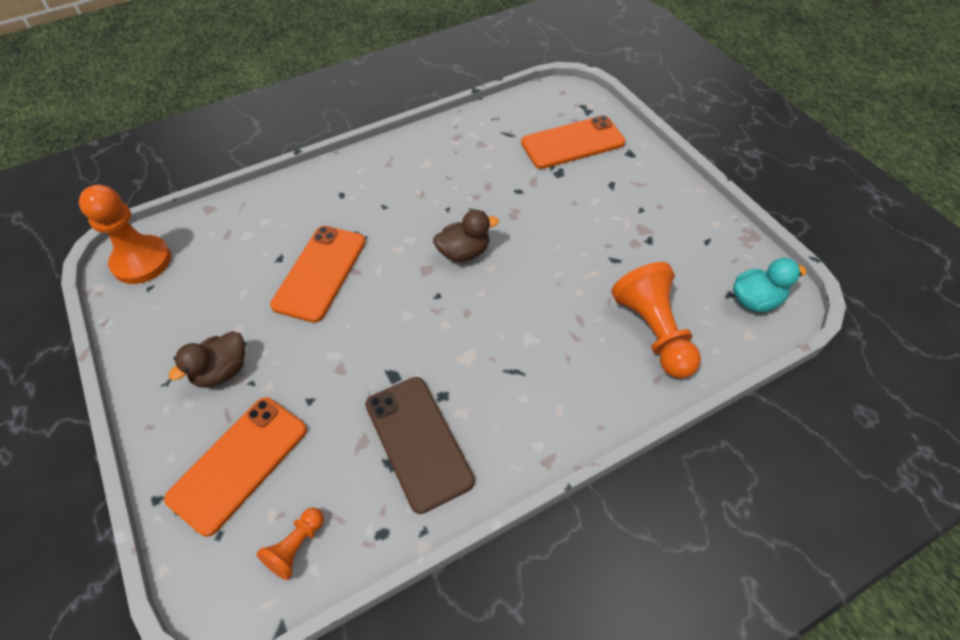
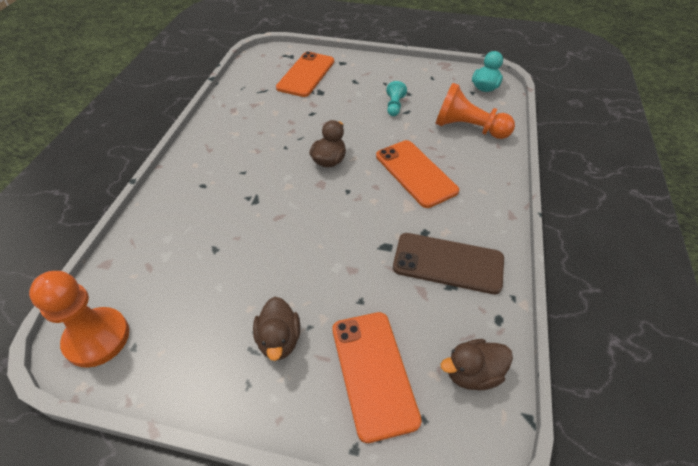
camera: 50 degrees left, 5 degrees down
orange pawn [256,508,324,580] -> brown duck [441,339,513,390]
orange phone [270,226,366,323] -> orange phone moved to [376,140,459,208]
none -> turquoise pawn [386,81,407,116]

